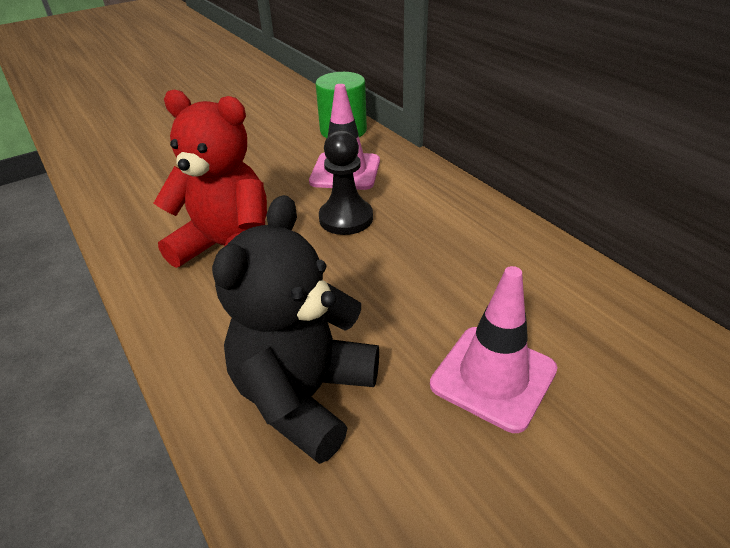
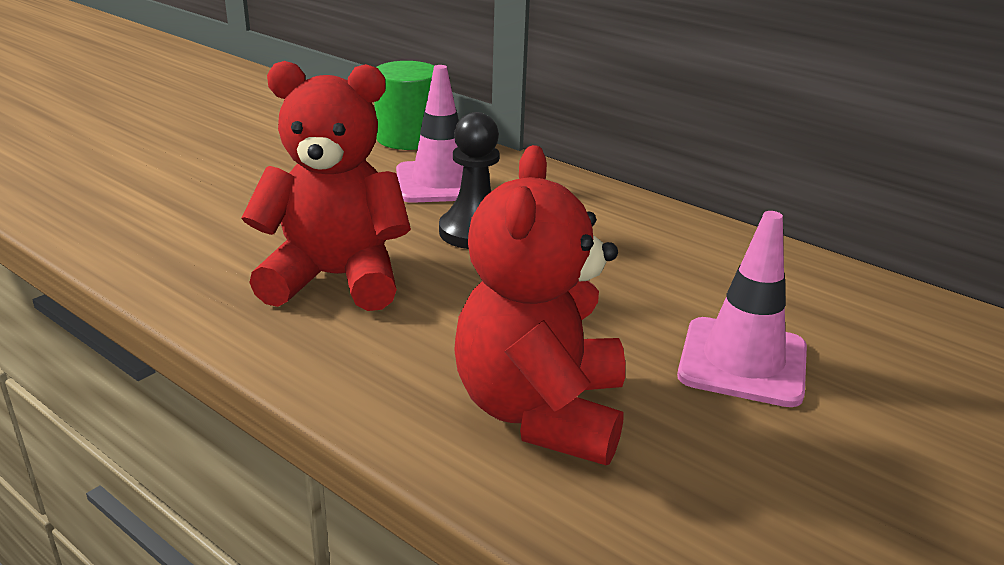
camera: 20 degrees left, 10 degrees down
black teddy bear [212,195,379,464] -> red teddy bear [454,145,625,465]

